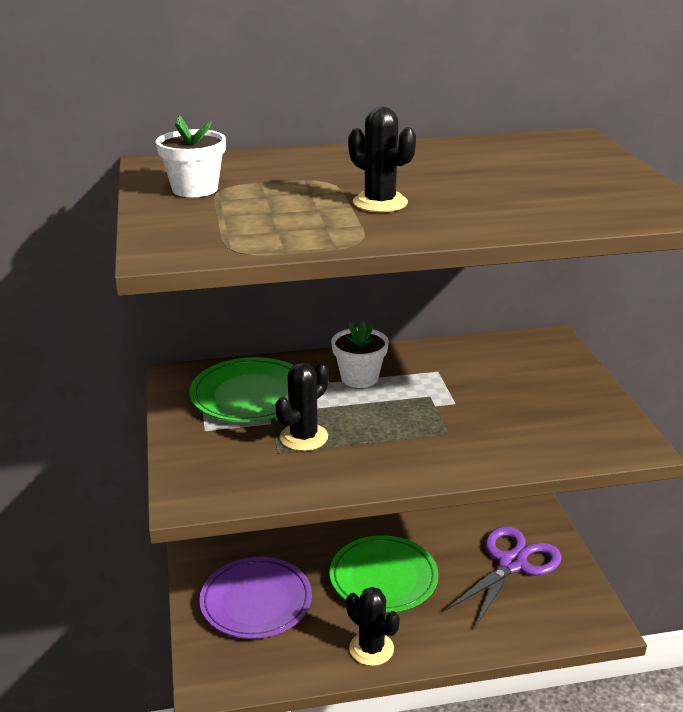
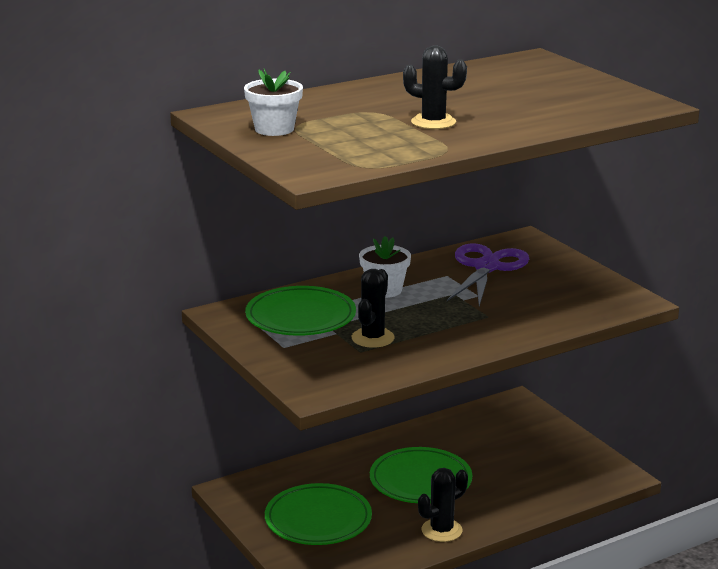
camera: 20 degrees left, 5 degrees down
purple plate [199,557,312,639] -> green plate [265,483,372,545]
black cactus [346,587,400,666] -> black cactus turned 60 degrees counterclockwise [418,468,468,542]
purple scissors [445,526,562,627] -> purple scissors moved to [447,243,529,306]

